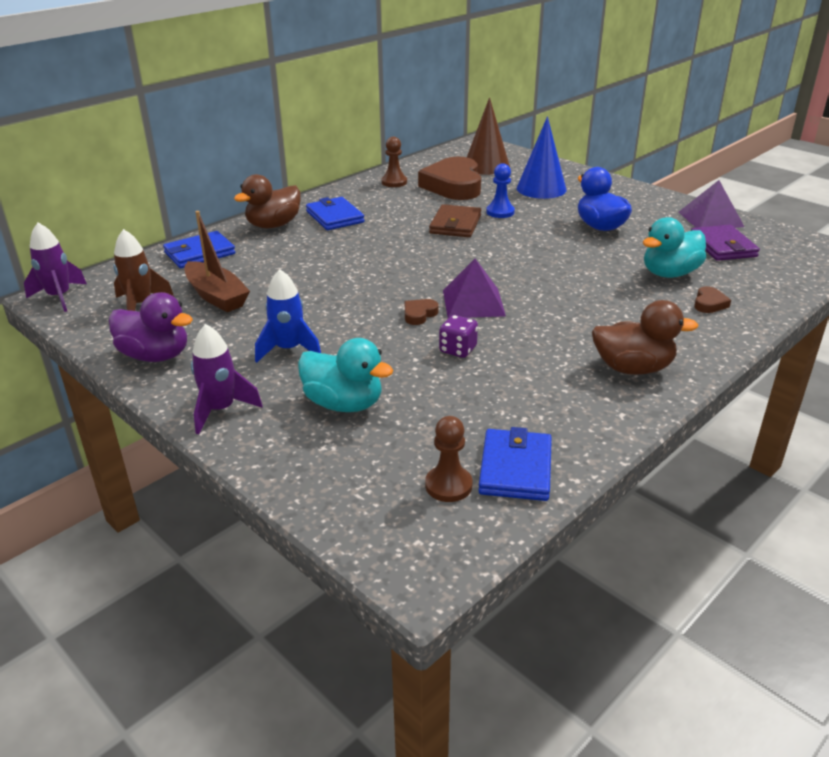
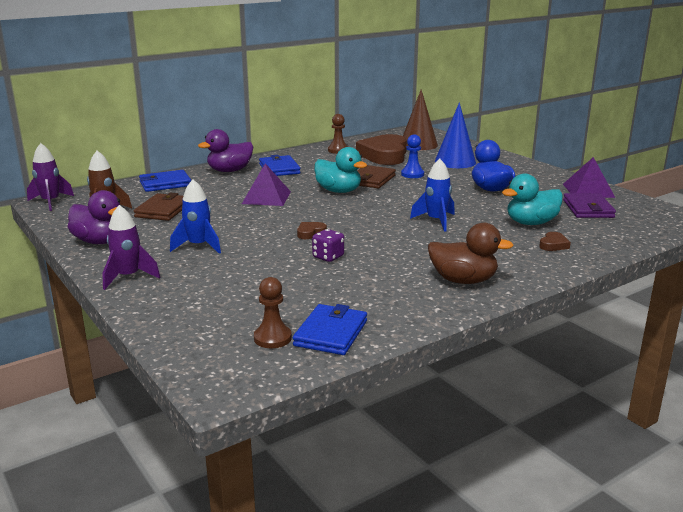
camera: 10 degrees right, 10 degrees down
brown boat [184,211,250,312] -> brown wallet [134,192,183,221]
brown duck [234,174,301,228] -> purple duck [198,129,253,172]
turquoise duck [298,338,393,412] -> turquoise duck moved to [315,147,367,193]
purple pyramid [443,259,506,318] -> purple pyramid moved to [242,163,291,206]
none -> blue rocket [410,159,455,232]

